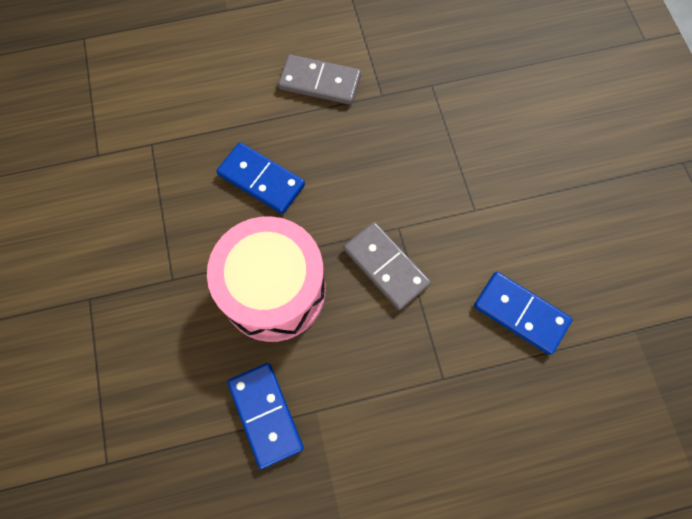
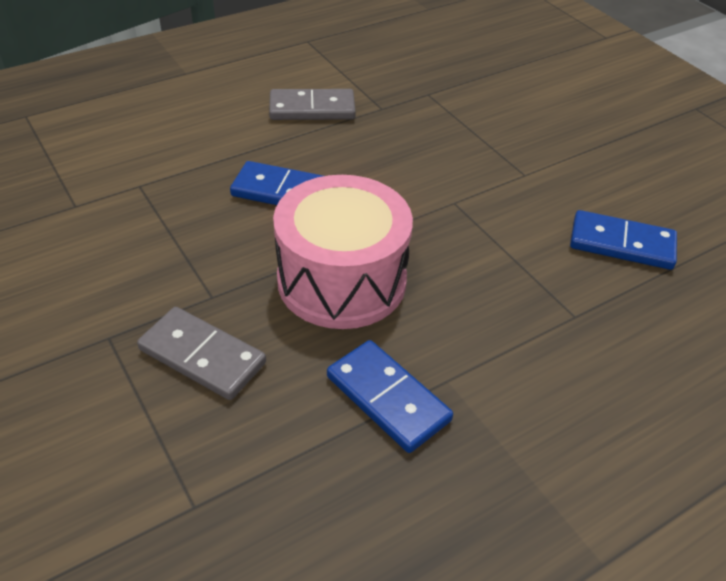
camera: 20 degrees left, 25 degrees down
grey domino [343,222,431,310] -> grey domino moved to [137,307,266,400]

